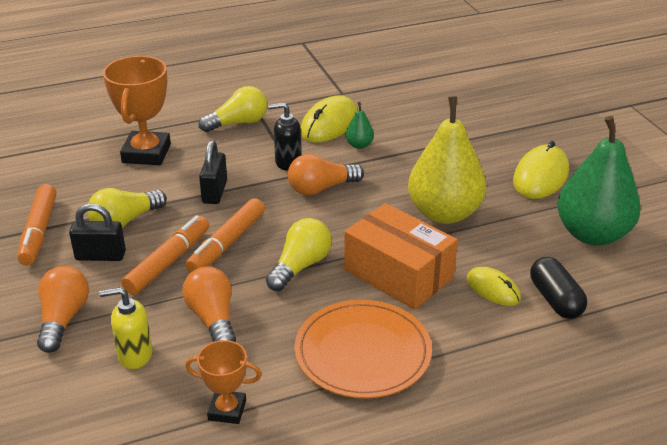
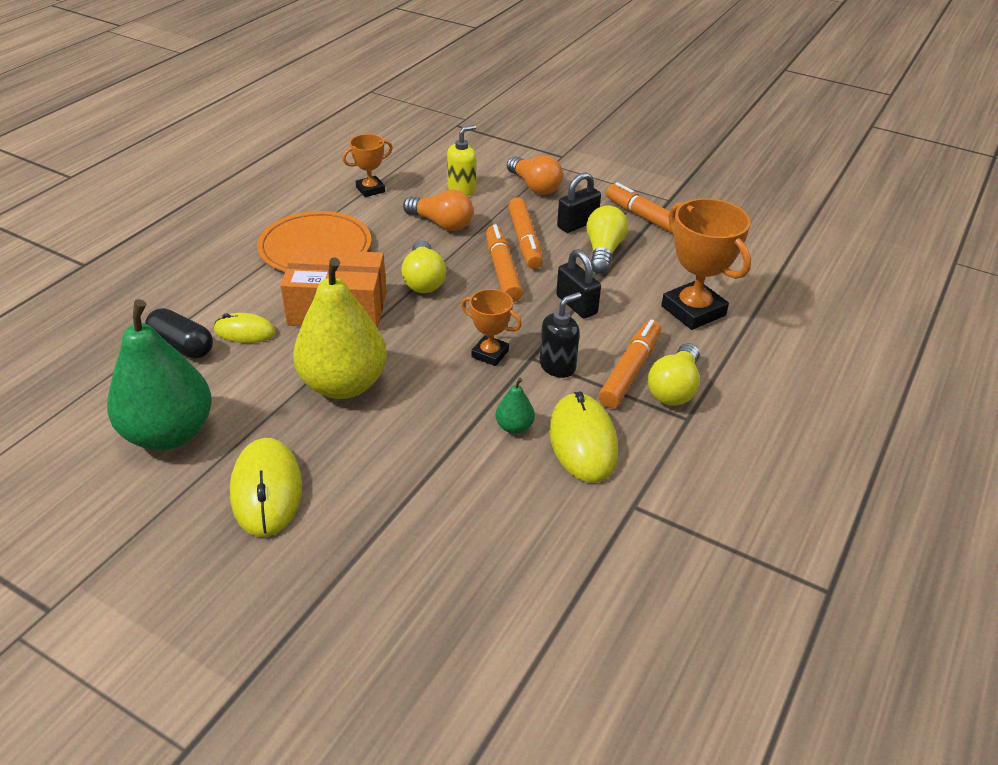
camera: 140 degrees right, 5 degrees up
orange light bulb [288,154,364,195] -> orange trophy [461,289,522,366]
none -> orange marker [598,320,661,408]

